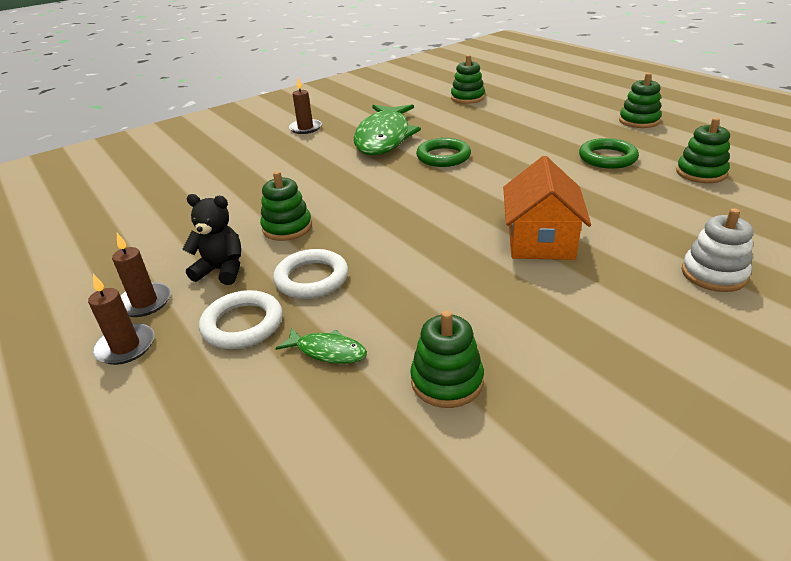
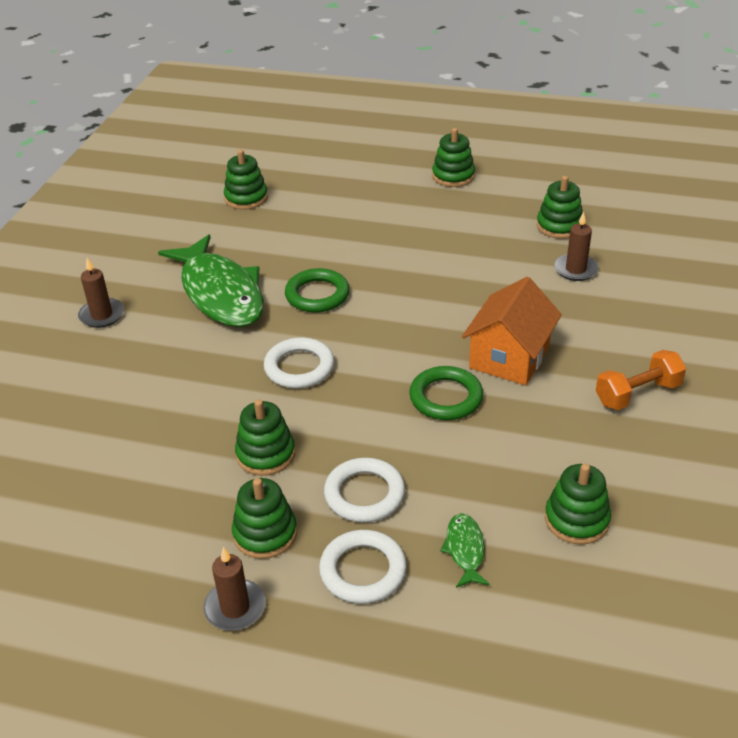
camera: 40 degrees left, 5 degrees up
brown candle [88,274,154,365] -> brown candle moved to [554,212,599,281]
black teddy bear [182,194,241,285] -> green stacking toy [232,478,297,559]
green fish [275,327,367,364] -> green fish turned 75 degrees counterclockwise [440,513,490,588]
orange house [503,156,591,260] -> orange house turned 60 degrees clockwise [462,277,562,385]
green ring [579,138,639,169] -> green ring moved to [409,366,483,420]
white stacking toy [681,208,753,292] -> none
none -> white ring [264,338,334,388]
none -> orange dumbbell [596,350,686,410]

